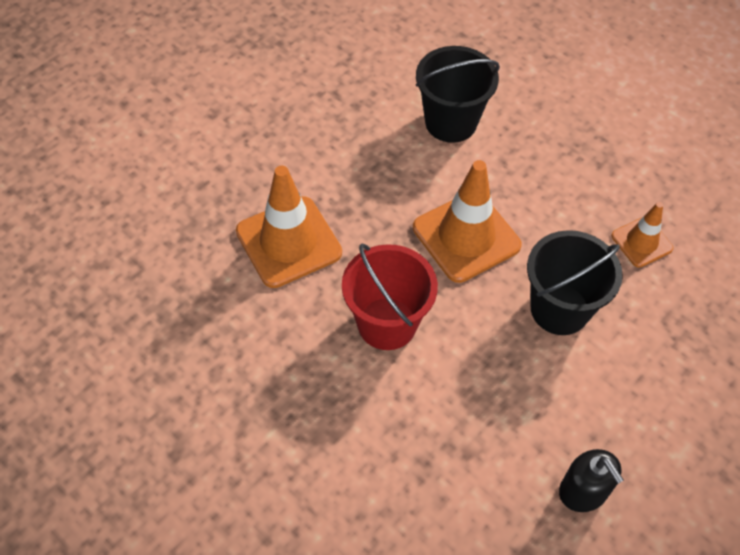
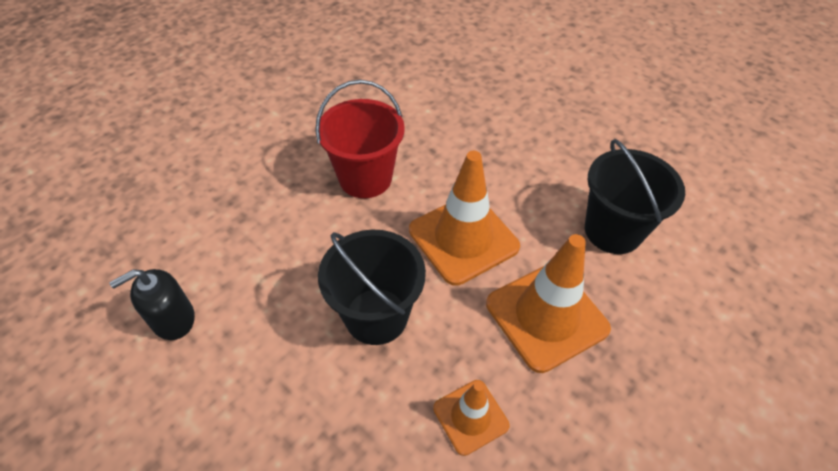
camera: 90 degrees right, 5 degrees down
orange traffic cone [236,166,342,288] -> orange traffic cone moved to [486,234,611,373]

